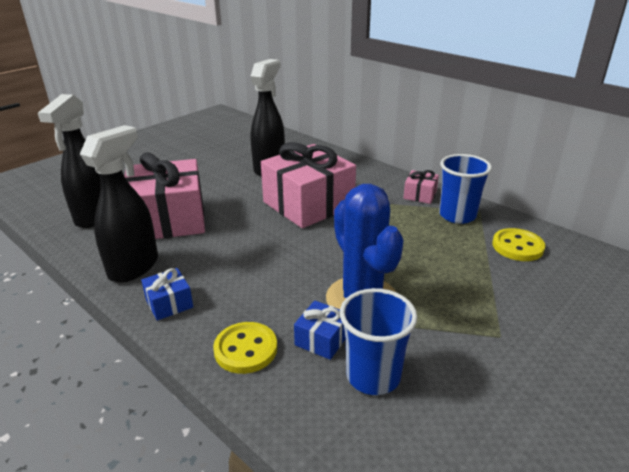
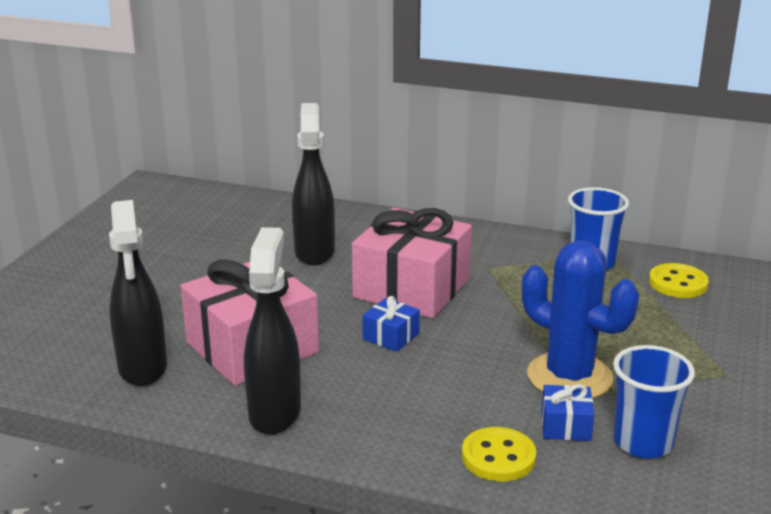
camera: 25 degrees left, 5 degrees down
blue gift [141,268,193,321] -> blue gift moved to [362,296,420,352]
pink gift [403,170,439,204] -> none

